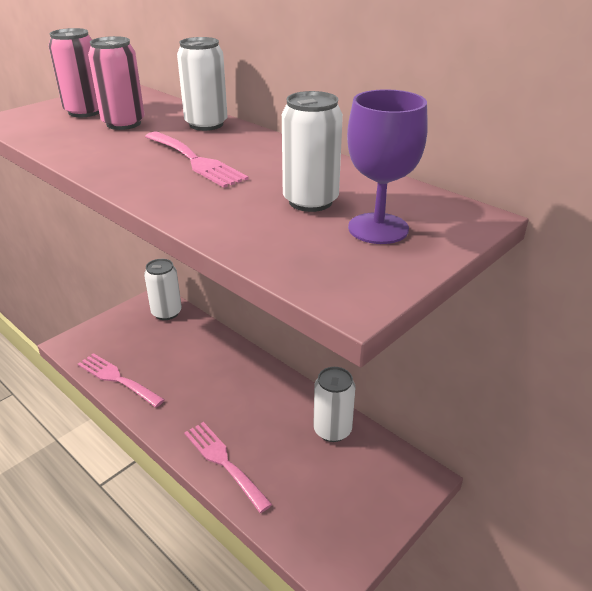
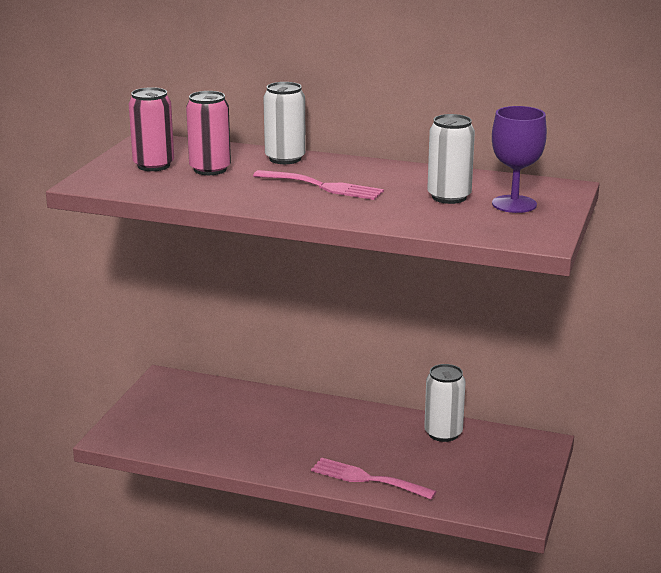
camera: 25 degrees left, 10 degrees down
pink fork [78,353,165,407] -> none
white can [144,259,182,320] -> none

